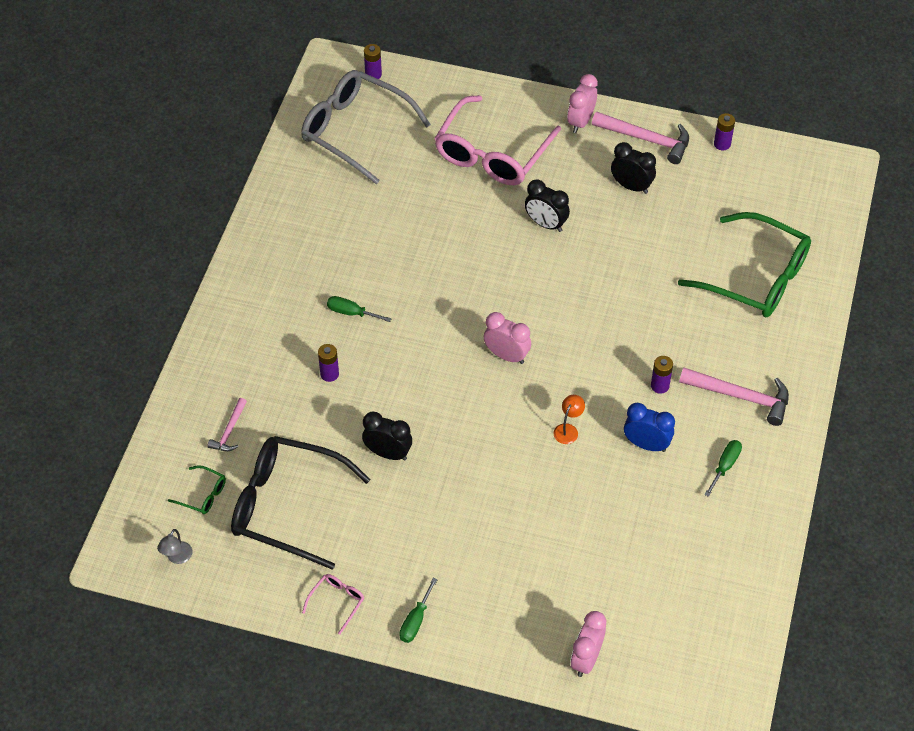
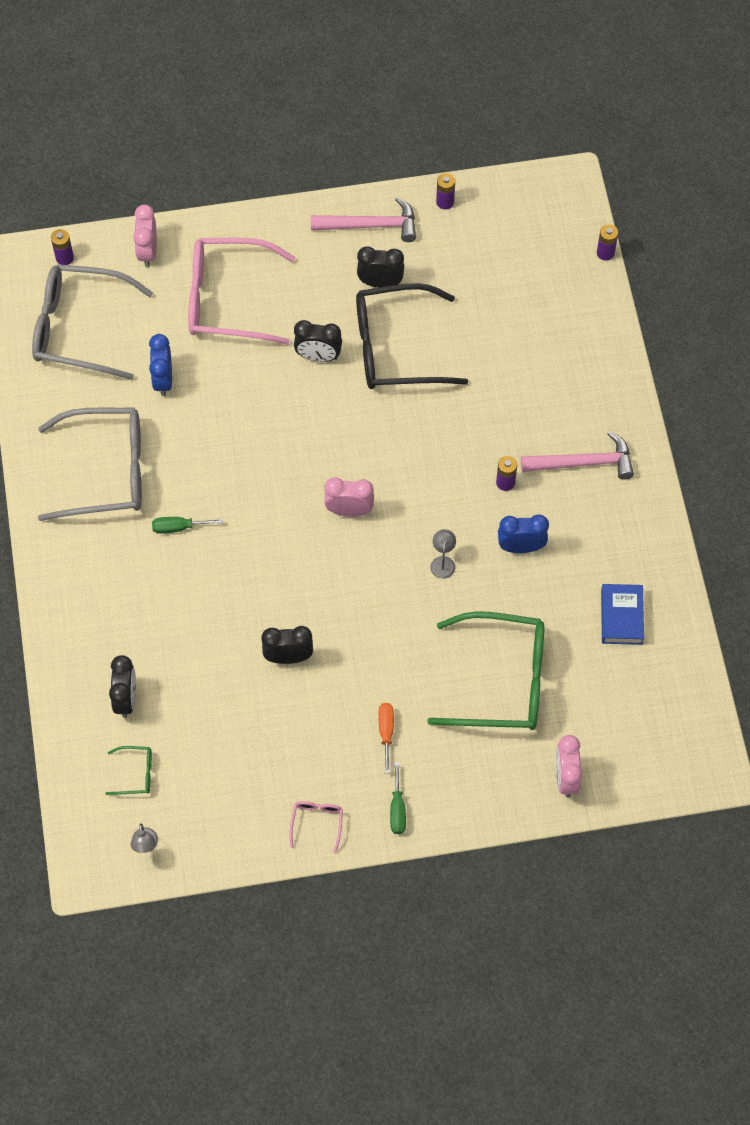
camera: 25 degrees left, 10 degrees up
pink hammer [208,398,247,451] -> black clock [109,655,136,718]
black glasses [231,436,370,570] -> black glasses moved to [356,283,468,389]
purple battery [318,344,339,382] -> purple battery moved to [597,224,618,261]
pink glasses [434,95,561,185] -> pink glasses turned 90 degrees clockwise [188,238,296,345]
orange lamp [554,395,585,444] -> grey lamp [430,529,456,579]
pink clock [567,74,598,133] -> pink clock moved to [133,204,157,267]
green glasses [678,212,811,317] -> green glasses moved to [427,611,545,730]
green screwdriver [704,440,742,497] -> none
none -> grey glasses [38,408,142,521]
none -> blue clock [149,334,172,396]
none -> orange screwdriver [378,703,394,774]
none -> blue book [601,584,644,645]

